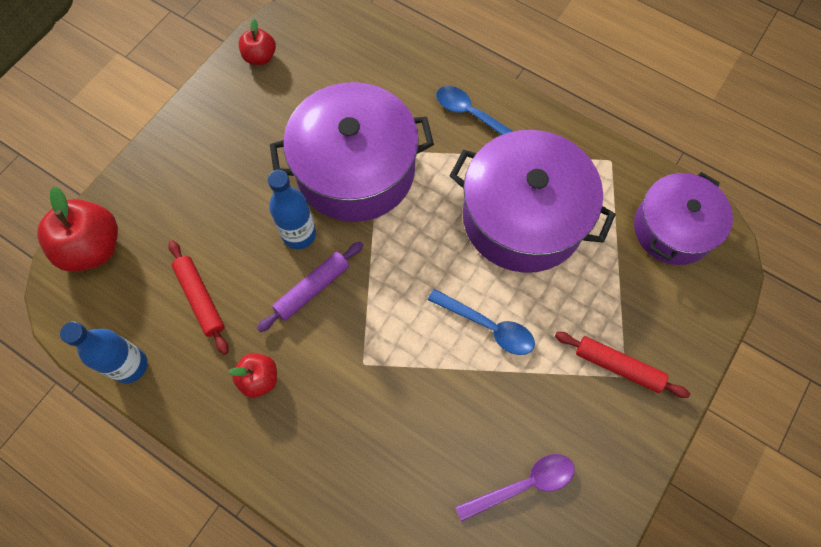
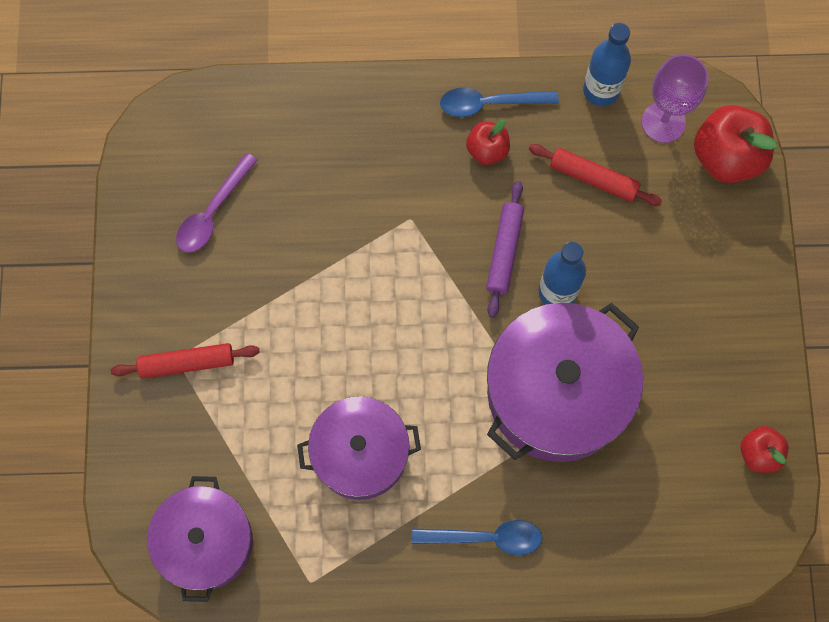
camera: 145 degrees right, 5 degrees up
blue spoon [428,289,535,355] -> blue spoon moved to [440,88,559,117]
purple pot [450,130,616,273] -> purple pot [297,396,421,500], size x0.65
none -> purple goblet [642,54,709,143]

